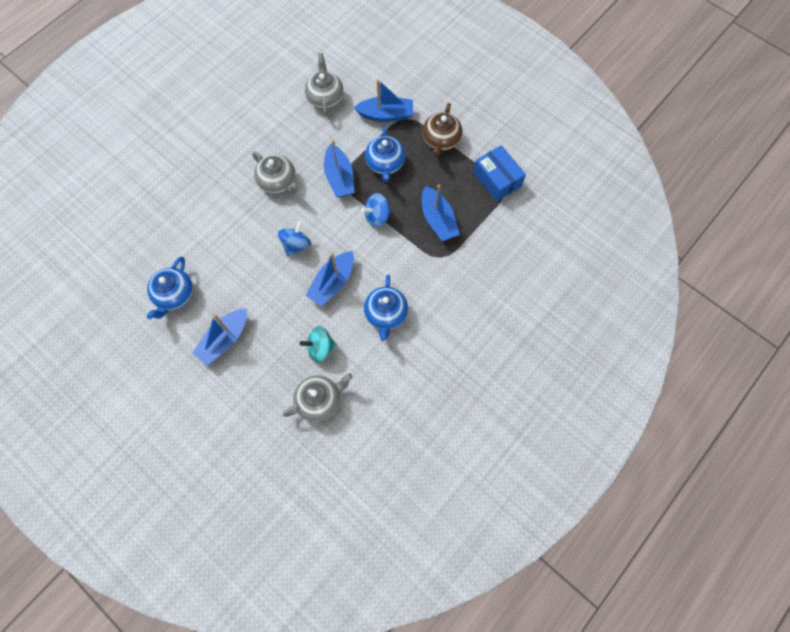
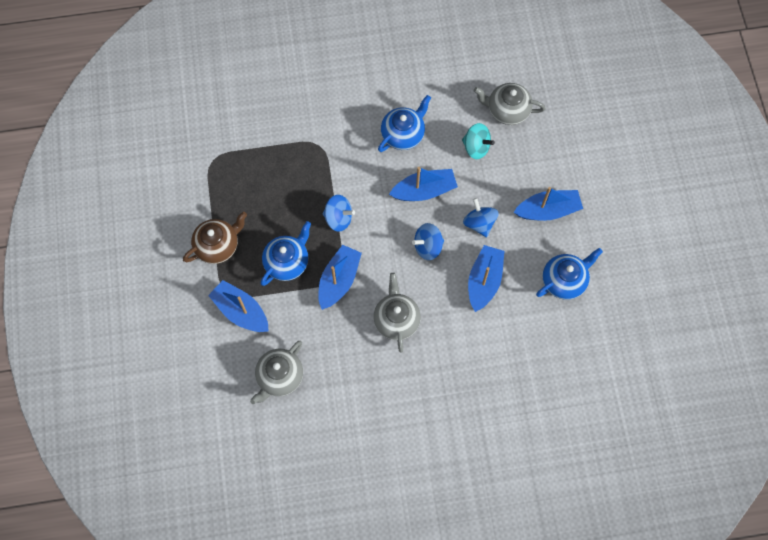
camera: 140 degrees left, 0 degrees up
blue boat [422,185,460,241] -> blue boat moved to [468,245,504,312]
blue box [473,145,526,201] -> none
none -> blue spinning top [463,198,499,237]

